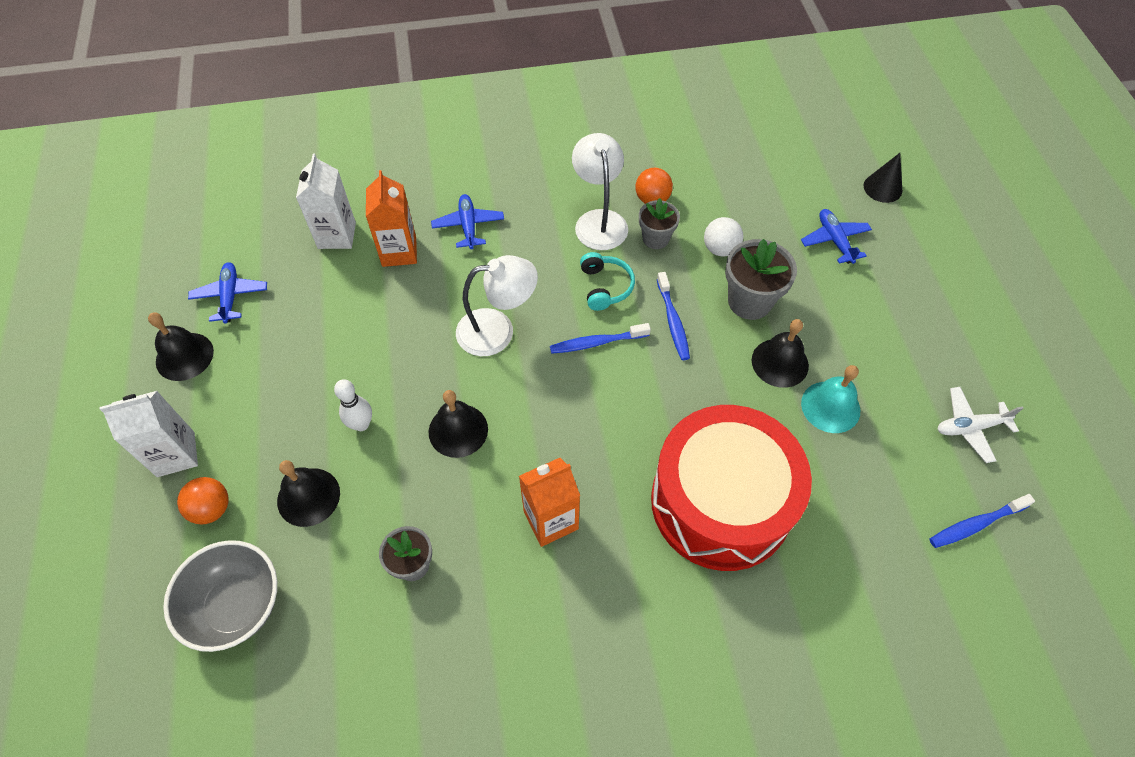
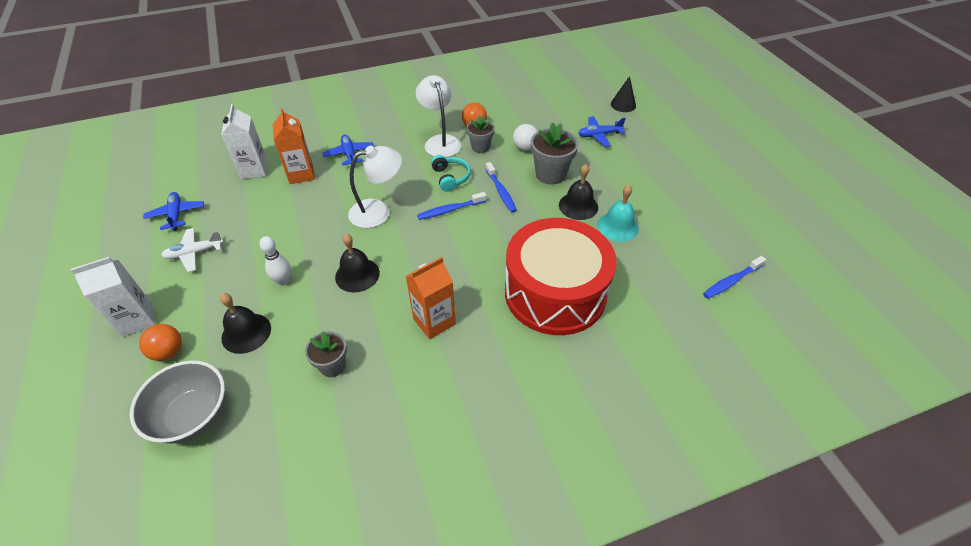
camera: 10 degrees left, 10 degrees down
black bell [148,313,214,381] -> none
blue plane [801,209,872,264] -> blue plane turned 75 degrees counterclockwise [578,116,626,147]
white plane [937,387,1023,463] -> white plane moved to [161,228,223,272]

